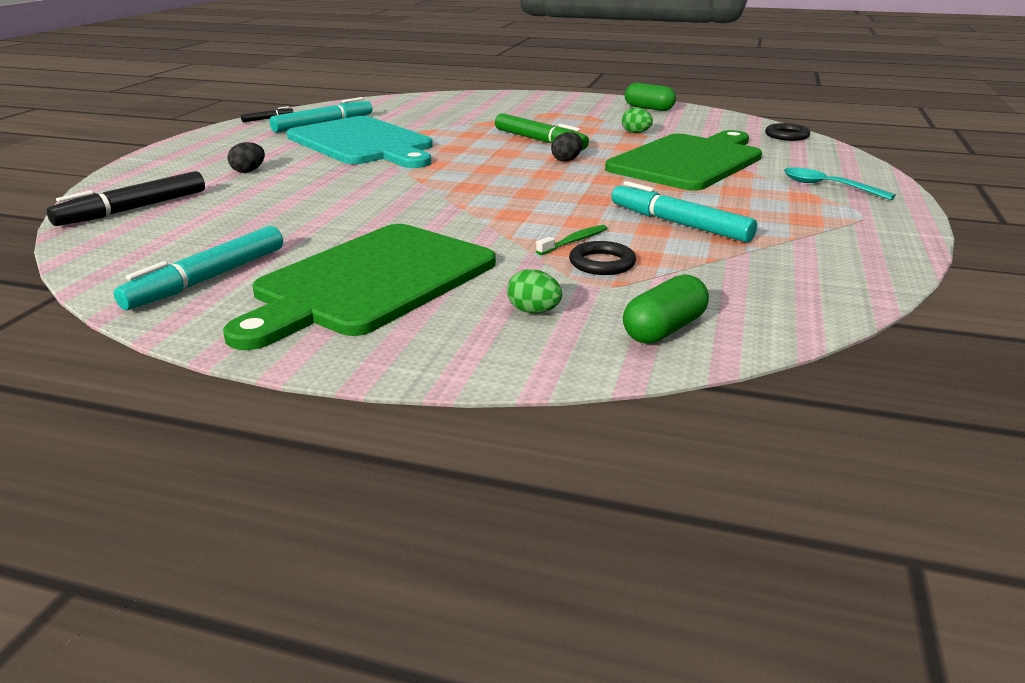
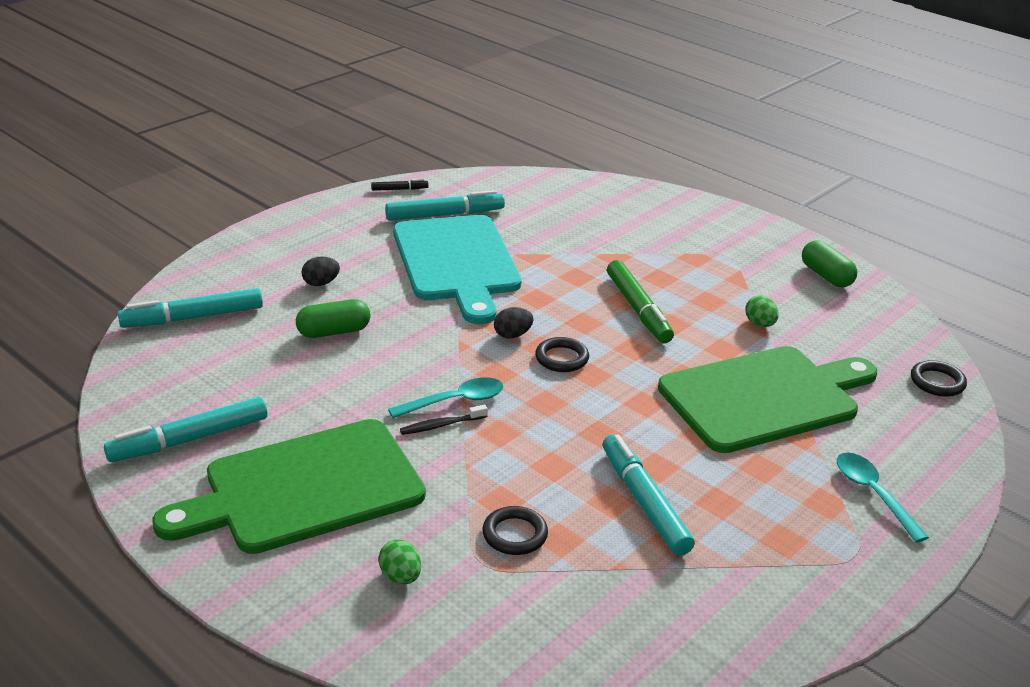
camera: 25 degrees right, 5 degrees up
black marker [47,171,205,226] -> turquoise marker [118,288,263,328]
green toothbrush [536,225,607,255] -> none
black egg [551,132,583,162] -> black egg moved to [494,307,534,338]
green capsule [623,274,709,344] -> green capsule moved to [296,299,370,338]
none -> turquoise spoon [388,377,504,418]
none -> black toothbrush [400,405,488,435]
none -> black ring [535,337,589,372]

